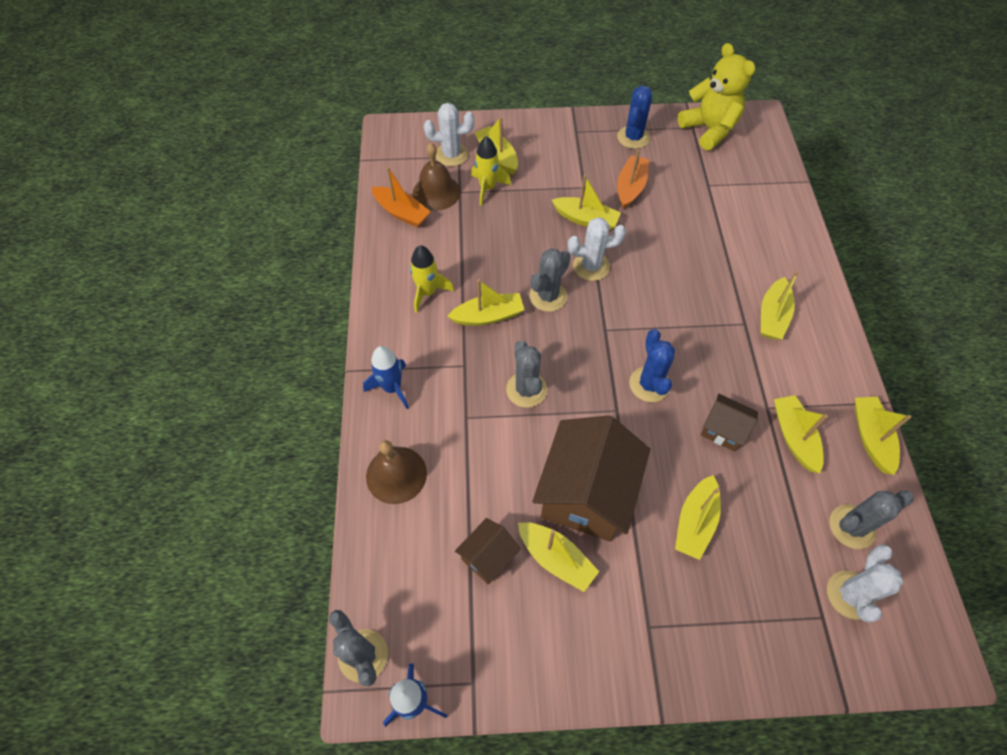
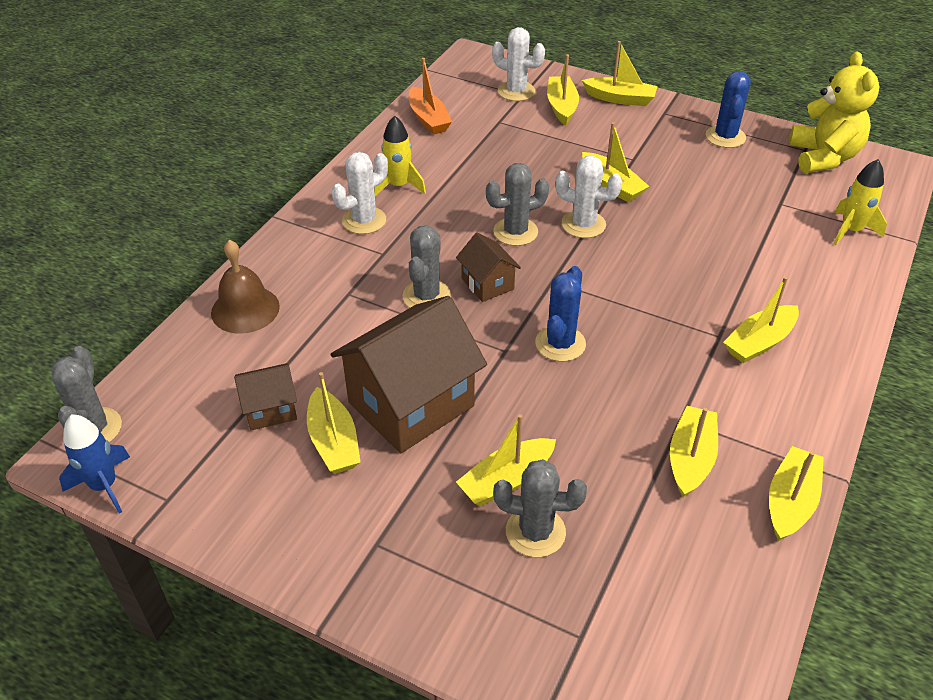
camera: 30 degrees right, 15 degrees down
blue rocket [363,346,409,409] -> none
brown bell [413,143,461,211] -> none
yellow boat [447,279,525,326] -> yellow boat moved to [582,41,658,106]
yellow rocket [471,136,511,206] -> yellow rocket moved to [834,159,887,245]
blue cactus [617,86,652,149] -> blue cactus turned 45 degrees counterclockwise [706,71,751,148]
orange boat [617,149,649,209] -> none
brown house [700,394,758,452] -> brown house moved to [456,232,521,302]
white cactus [827,544,904,623] -> white cactus moved to [332,152,388,234]
grey cactus [829,490,914,549] -> grey cactus moved to [493,459,587,557]

